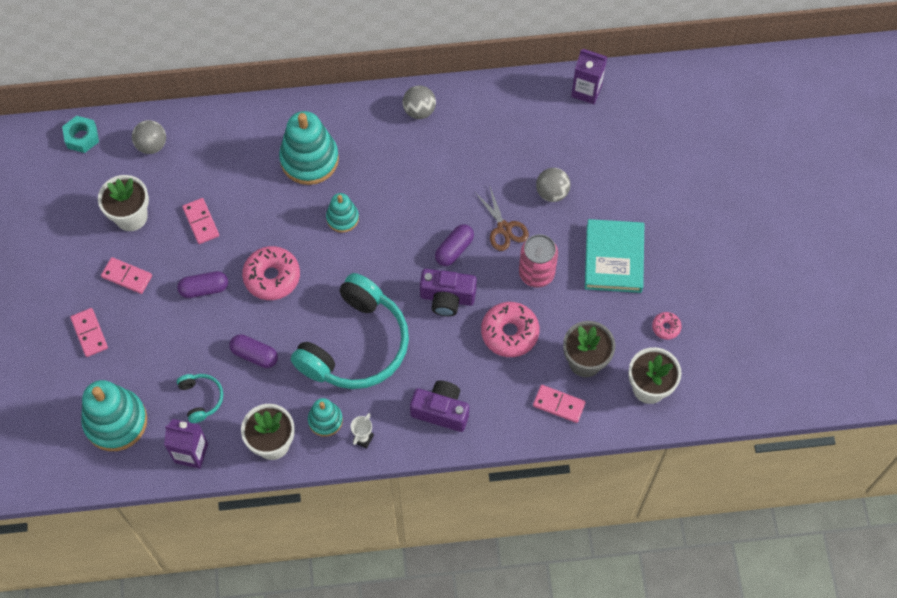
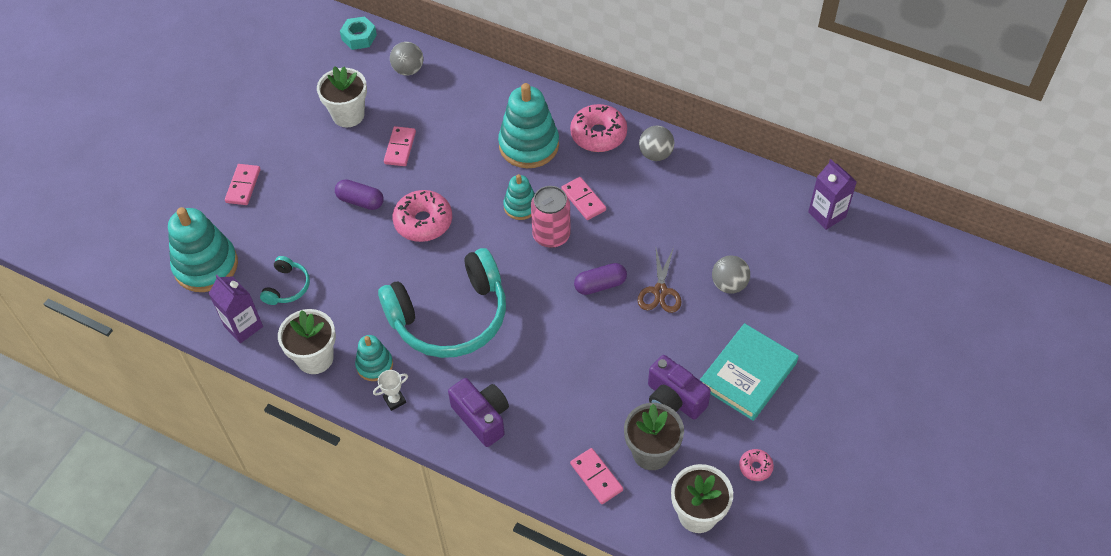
camera: 35 degrees right, 10 degrees down
pink domino [101,257,152,294] -> pink domino moved to [561,177,606,220]
purple capsule [229,334,278,368] -> none
purple camera [420,269,477,316] -> purple camera moved to [648,355,711,420]
pink donut [481,302,539,357] -> pink donut moved to [570,104,627,152]
pink can [519,234,558,288] -> pink can moved to [531,186,571,248]

